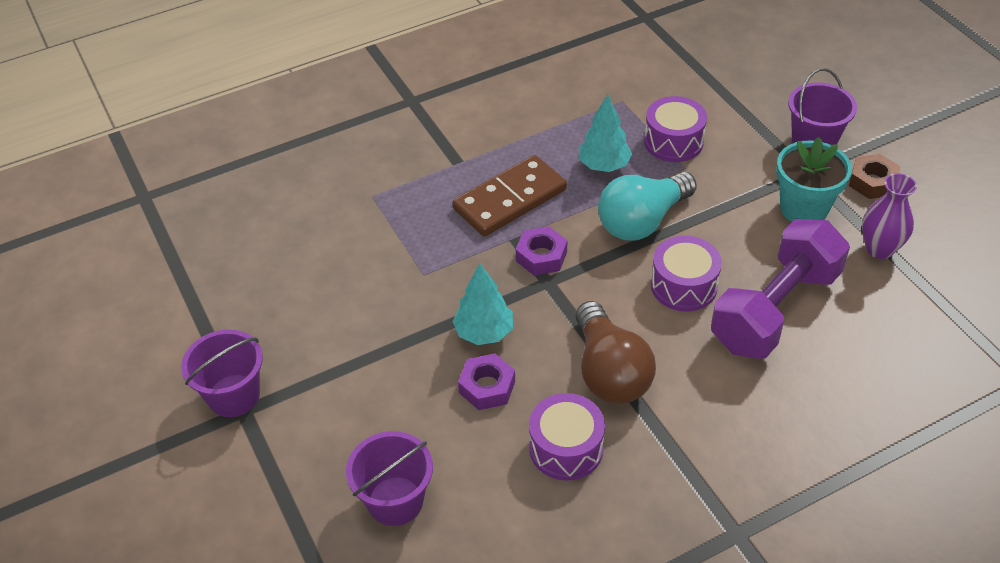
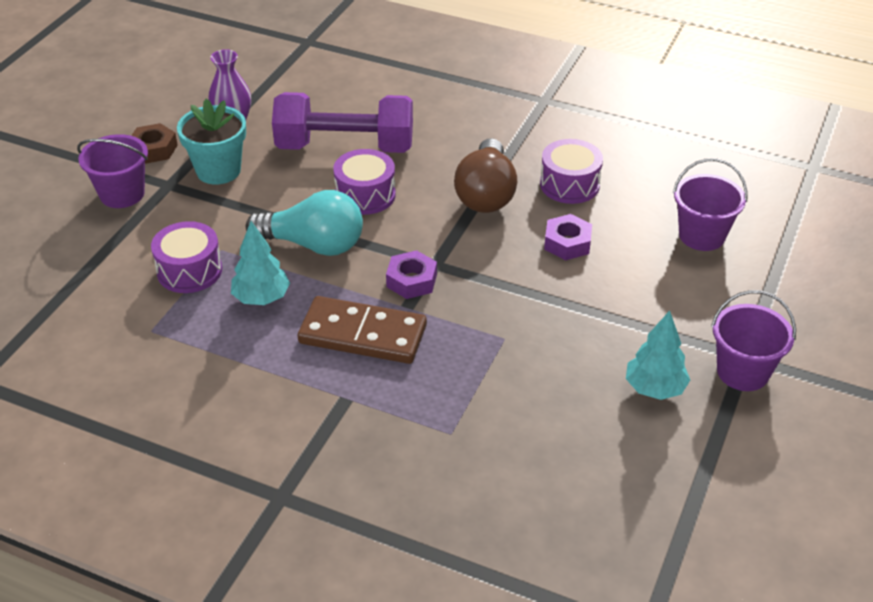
camera: 130 degrees left, 5 degrees down
turquoise tree [452,263,513,345] -> turquoise tree moved to [626,310,690,400]
brown light bulb [576,301,656,404] -> brown light bulb turned 150 degrees clockwise [454,138,517,213]

